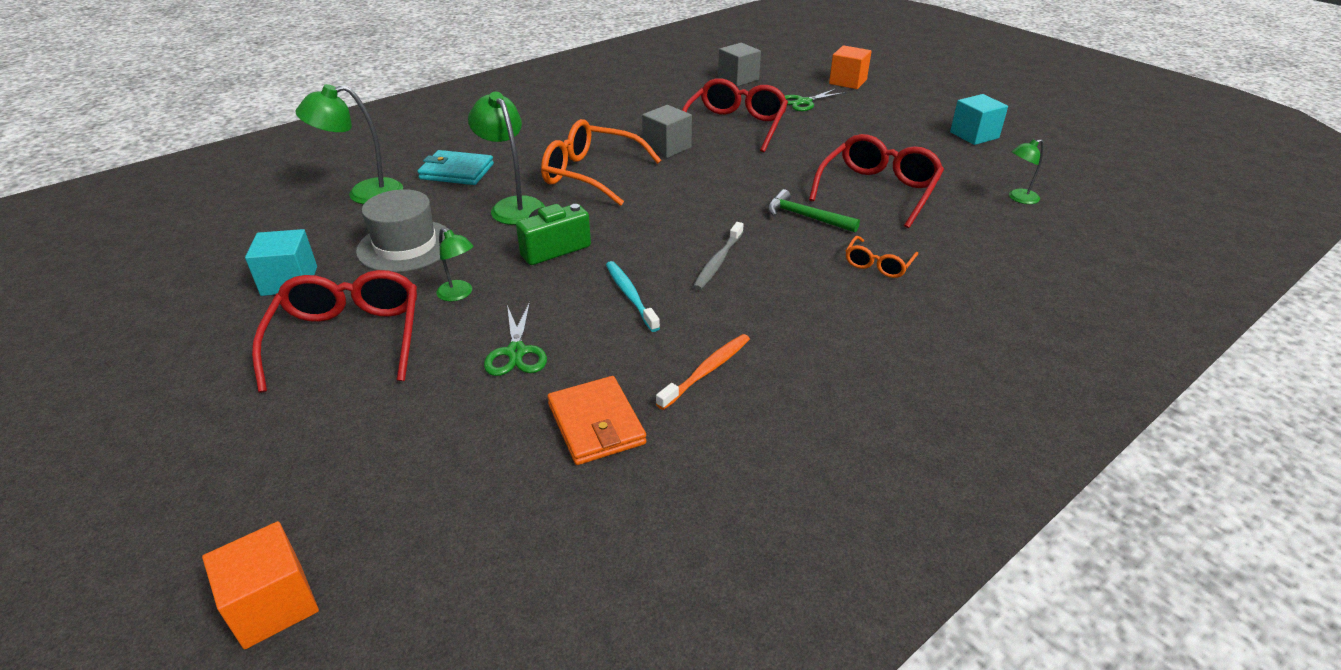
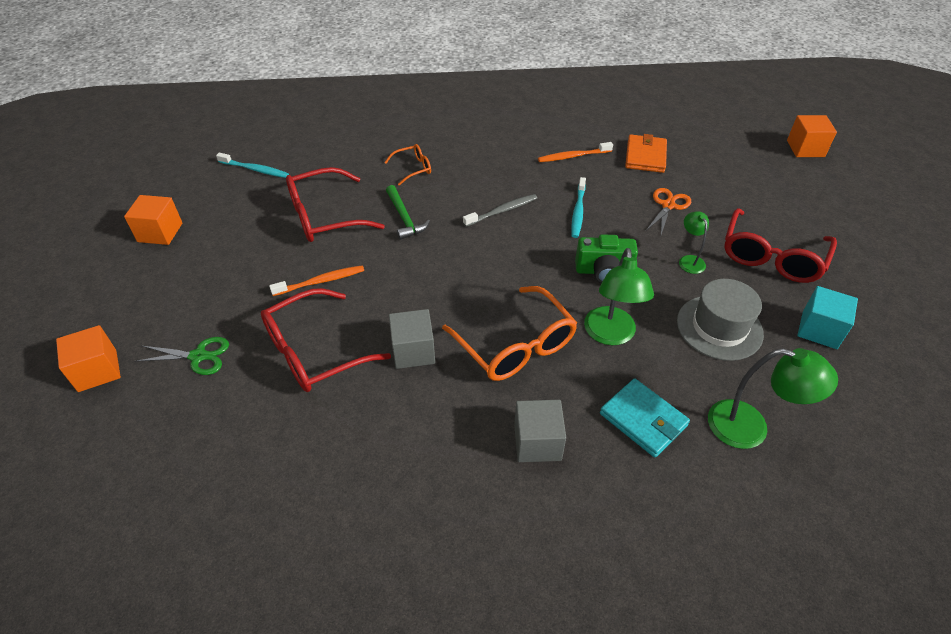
camera: 145 degrees left, 10 degrees up
green scissors [484,302,547,376] -> orange scissors [647,188,691,235]
grey cube [718,43,761,86] -> grey cube moved to [514,400,566,462]
turquoise cube [950,94,1008,145] -> orange cube [124,195,182,245]
green lamp [1009,139,1044,204] -> turquoise toothbrush [216,153,289,178]
none -> orange toothbrush [269,265,364,296]

